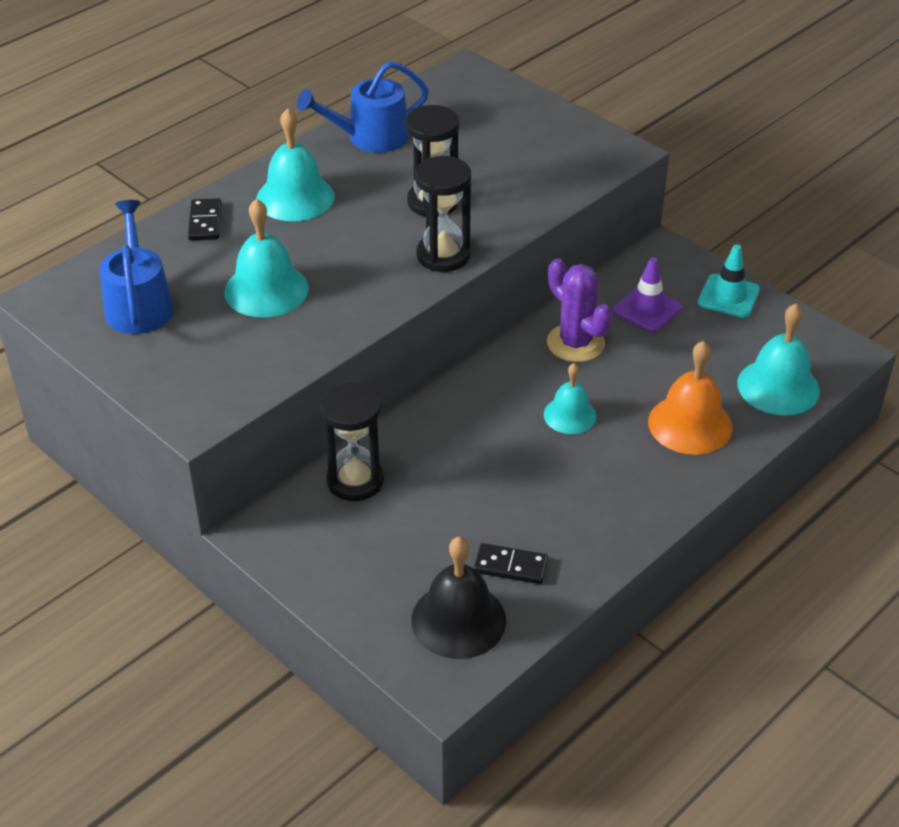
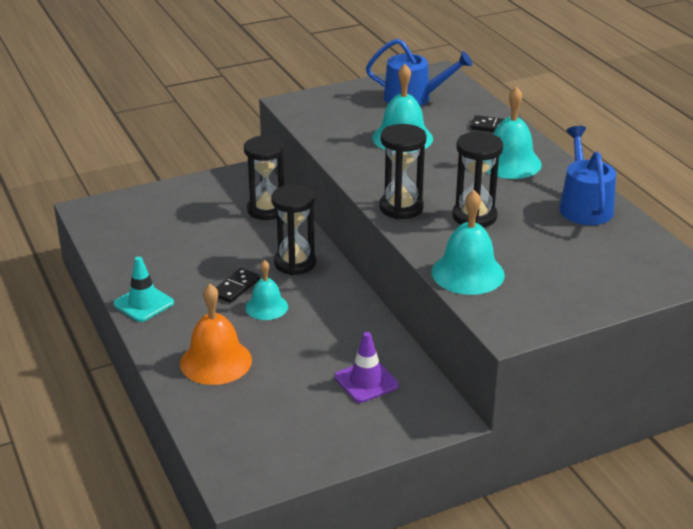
camera: 110 degrees right, 10 degrees down
black bell [411,537,506,659] -> none
black domino [474,543,548,584] -> black domino moved to [216,268,260,303]
purple cactus [547,258,612,362] -> none
turquoise traffic cone [698,244,760,318] -> turquoise traffic cone moved to [113,256,174,322]
turquoise bell [737,303,820,416] -> turquoise bell moved to [432,190,505,295]
none -> black hourglass [271,185,316,275]

